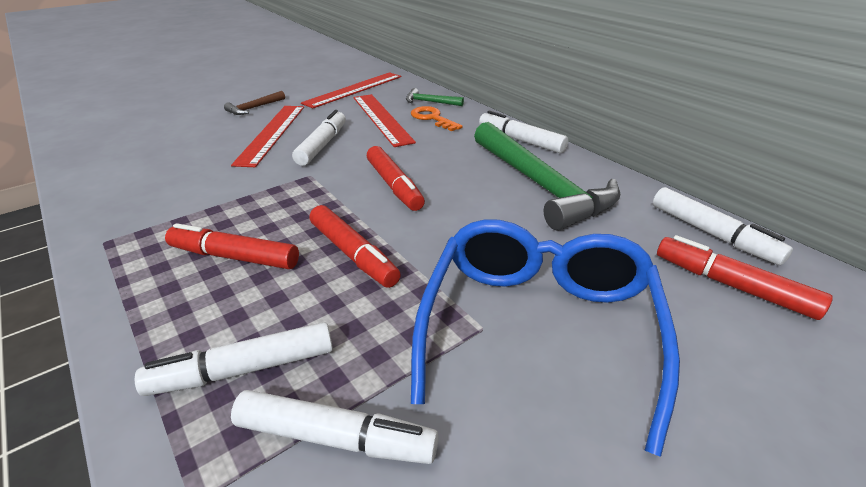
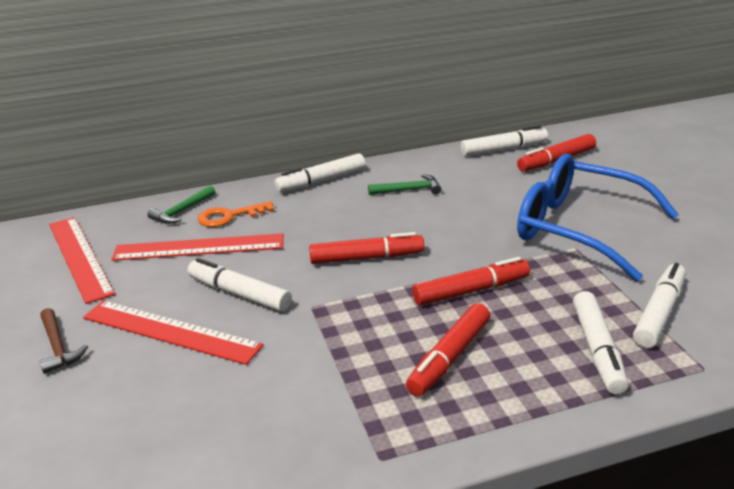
camera: 70 degrees left, 5 degrees down
green hammer [474,122,620,231] -> green hammer [368,174,441,195], size x0.43

